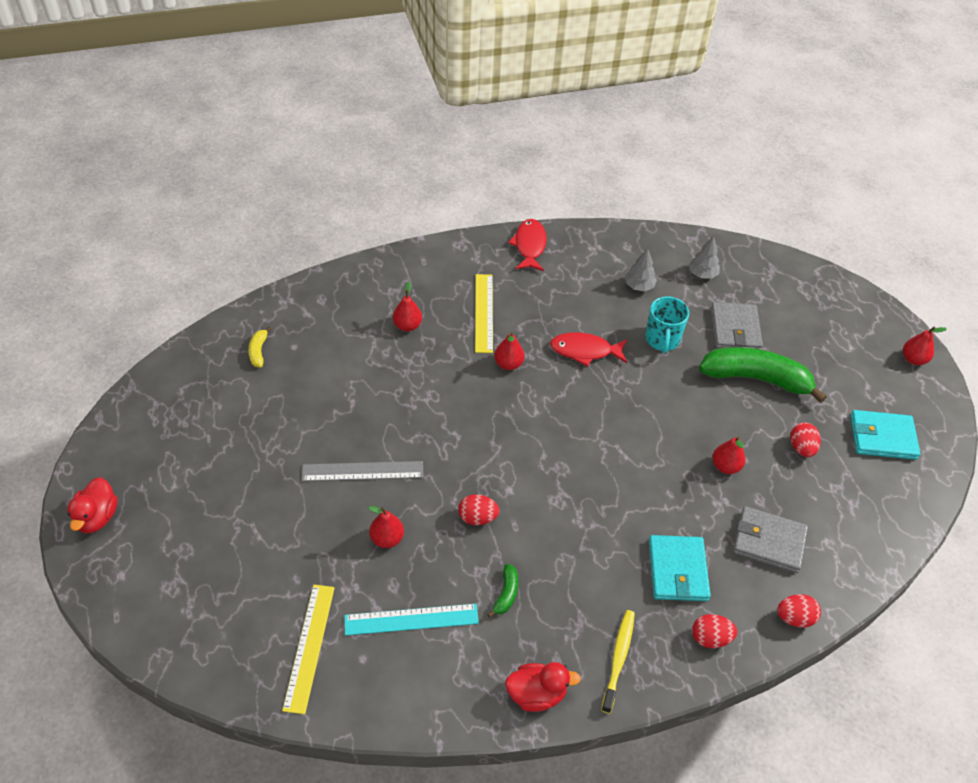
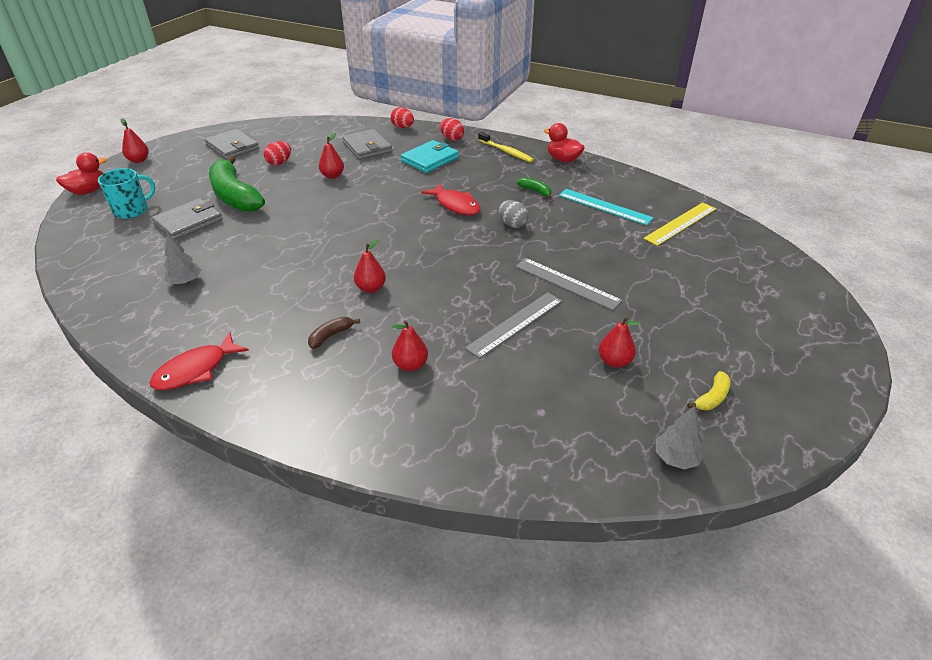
camera: 135 degrees left, 10 degrees down
red duck [67,477,118,533] -> red duck moved to [56,152,107,195]
yellow banana [248,327,271,367] -> yellow banana moved to [687,371,731,410]
red pear [368,506,404,548] -> red pear moved to [599,317,640,368]
red egg [458,494,500,525] -> grey egg [499,200,528,228]
yellow ruler [475,274,493,353] -> brown banana [308,317,360,349]
green banana [487,564,518,618] -> green banana turned 75 degrees clockwise [517,177,552,199]
red fish [550,332,627,367] -> red fish moved to [421,183,481,215]
yellow toothbrush [601,610,635,714] -> yellow toothbrush turned 105 degrees counterclockwise [478,132,534,162]
turquoise mug [645,296,689,353] -> turquoise mug moved to [98,168,155,219]
grey tree [689,236,720,279] -> grey tree moved to [656,406,704,469]
turquoise wallet [850,410,920,460] -> grey wallet [205,129,259,160]
none -> grey ruler [465,292,562,359]

